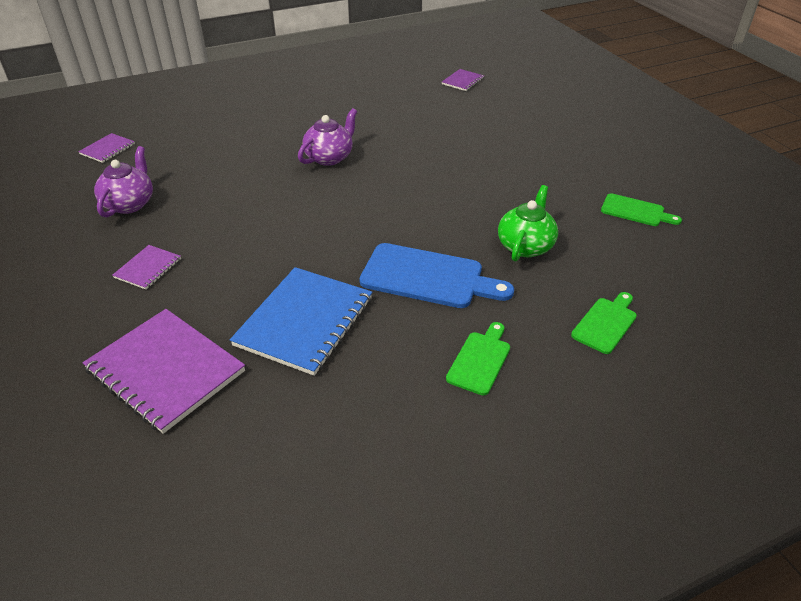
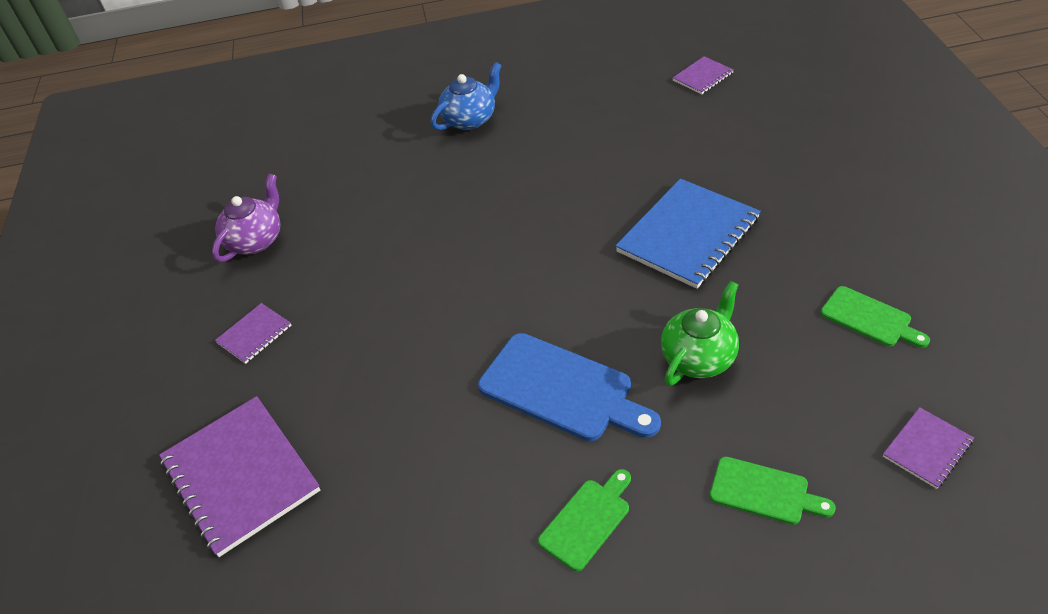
camera: 20 degrees right, 5 degrees up
purple notebook [78,133,135,163] -> purple notebook moved to [883,407,974,489]
blue notebook [230,267,372,376] -> blue notebook moved to [615,179,761,289]
purple teapot [298,108,357,166] -> none
green cutting board [571,292,637,354] -> green cutting board turned 60 degrees clockwise [710,457,836,525]
none -> blue teapot [431,62,502,130]

